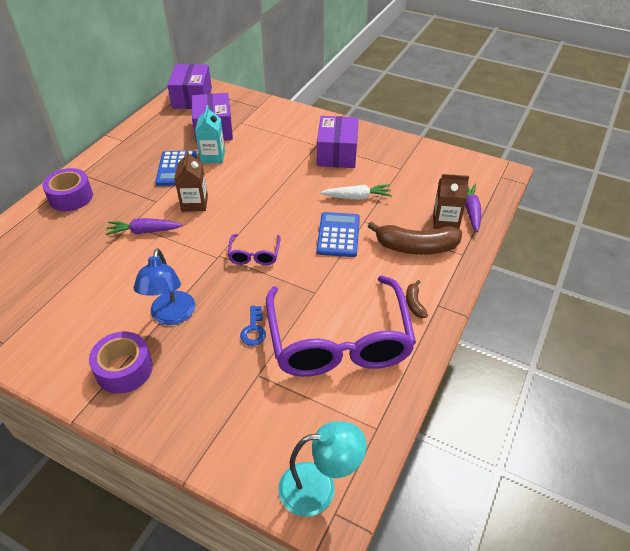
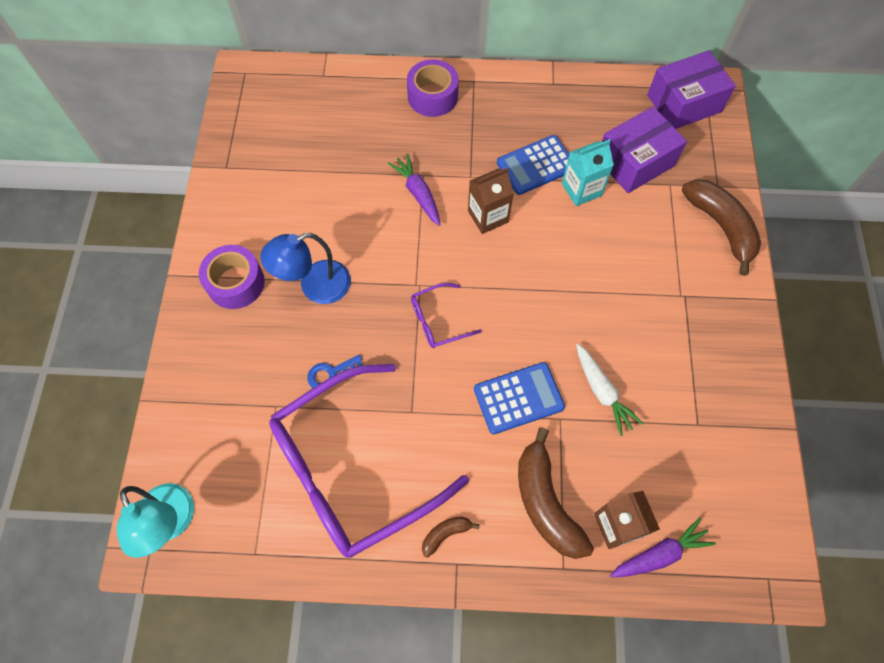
camera: 65 degrees right, 20 degrees up
purple box [317,116,359,168] -> none
none -> brown banana [682,179,761,276]

